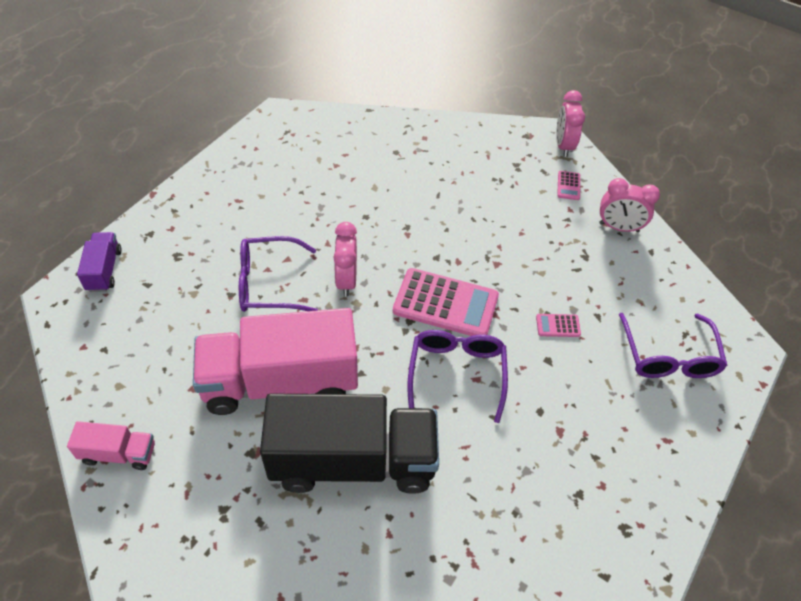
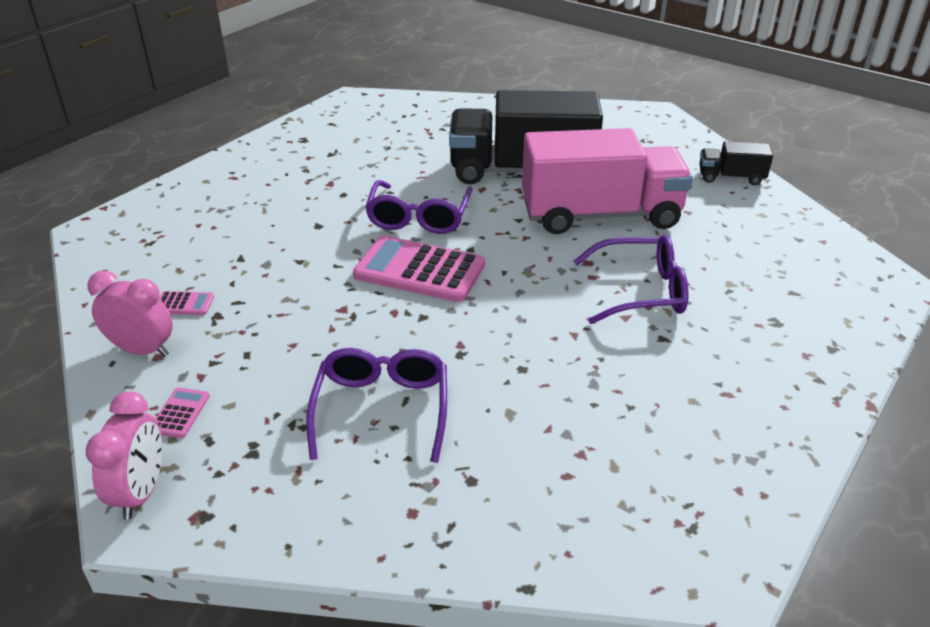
camera: 175 degrees left, 15 degrees down
pink truck [67,421,155,470] -> black truck [699,141,773,185]
purple truck [77,232,122,292] -> none
pink clock [333,222,357,297] -> none
pink calculator [536,314,581,337] -> pink calculator moved to [159,291,214,315]
purple glasses [619,313,728,378] -> purple glasses moved to [306,348,447,463]

